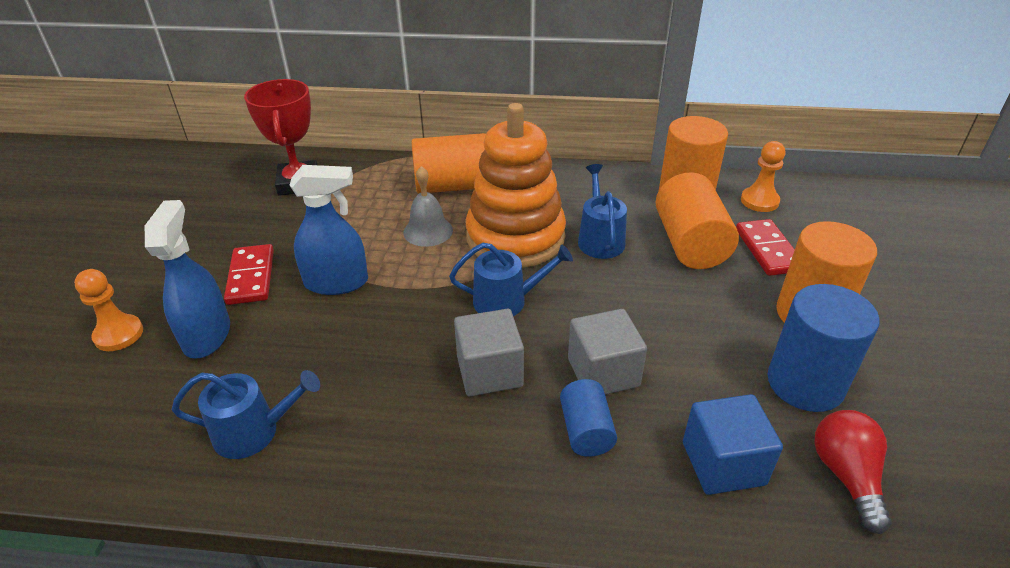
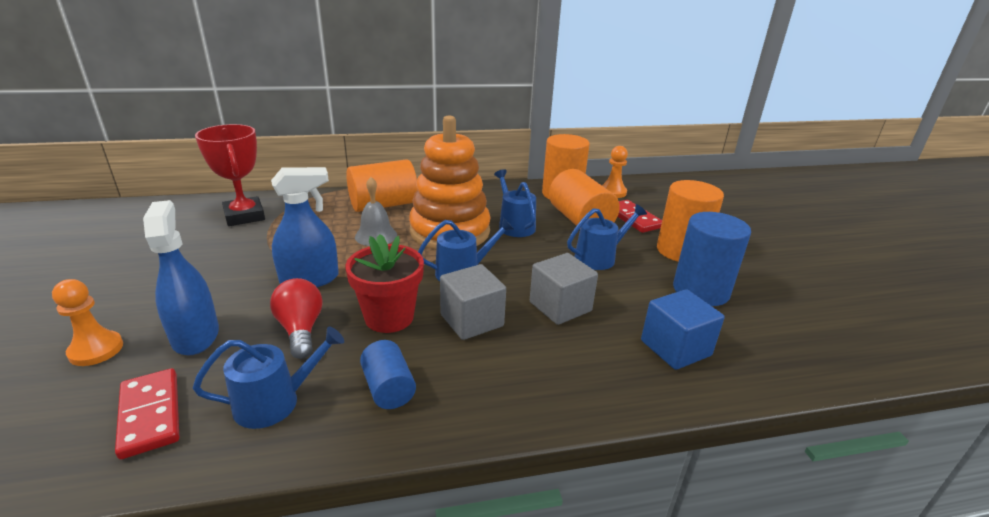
camera: 20 degrees left, 10 degrees down
red domino [224,244,274,305] -> red domino moved to [115,368,179,460]
blue cylinder [560,379,617,457] -> blue cylinder moved to [360,340,416,409]
red light bulb [815,410,892,534] -> red light bulb moved to [270,278,322,359]
none -> red flower pot [346,234,424,333]
none -> blue watering can [567,204,647,270]

